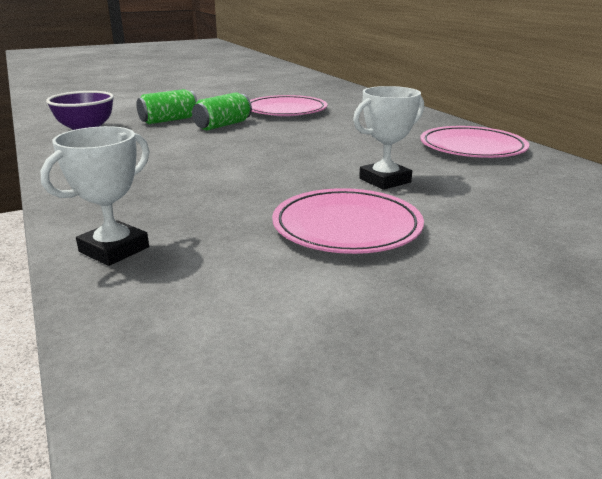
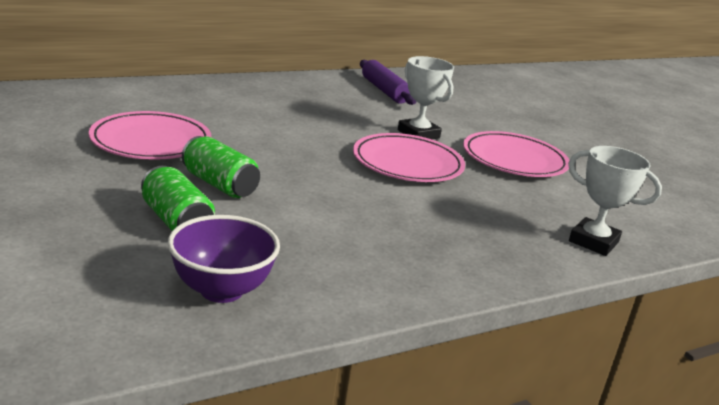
camera: 95 degrees left, 0 degrees up
pink plate [420,126,529,158] -> pink plate moved to [353,133,465,182]
none -> purple rolling pin [360,60,416,105]

